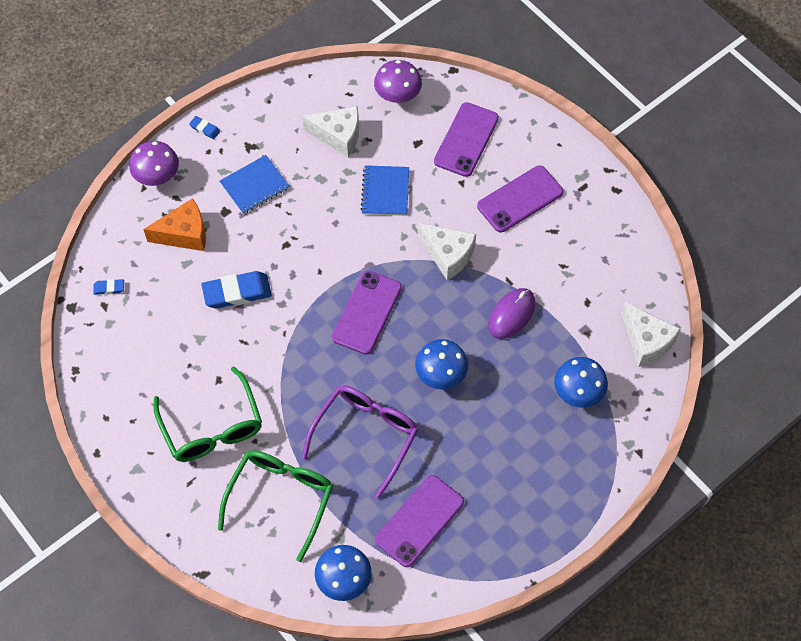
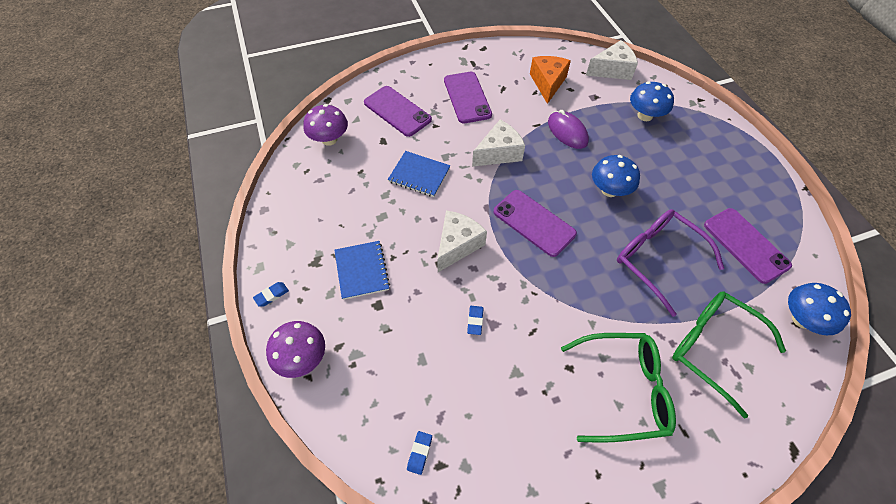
camera: 70 degrees left, 5 degrees down
orange cheese [143,198,206,251] -> orange cheese moved to [530,56,571,104]
blue eraser [201,271,272,309] -> blue eraser [467,306,483,335], size x0.48
white cheese [302,106,359,157] -> white cheese moved to [437,210,487,272]

